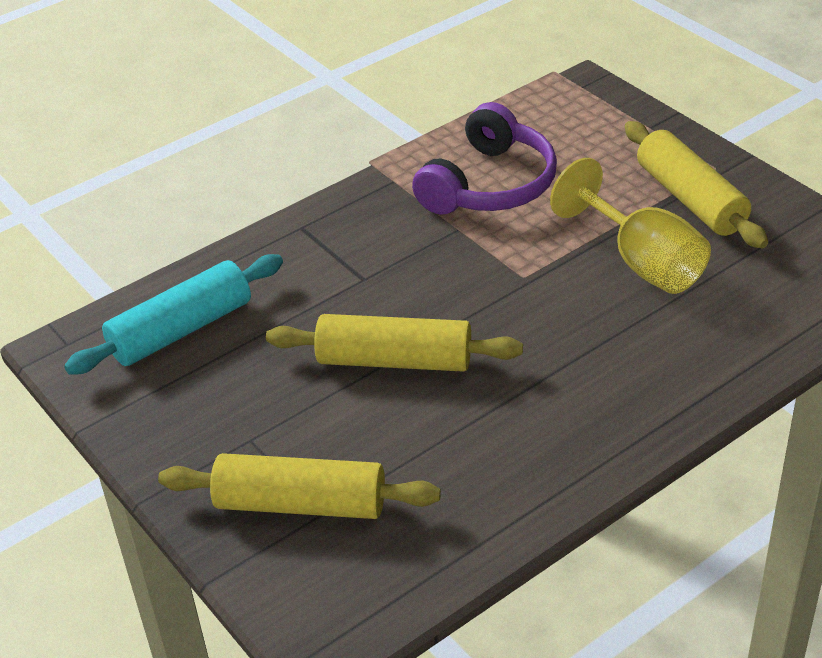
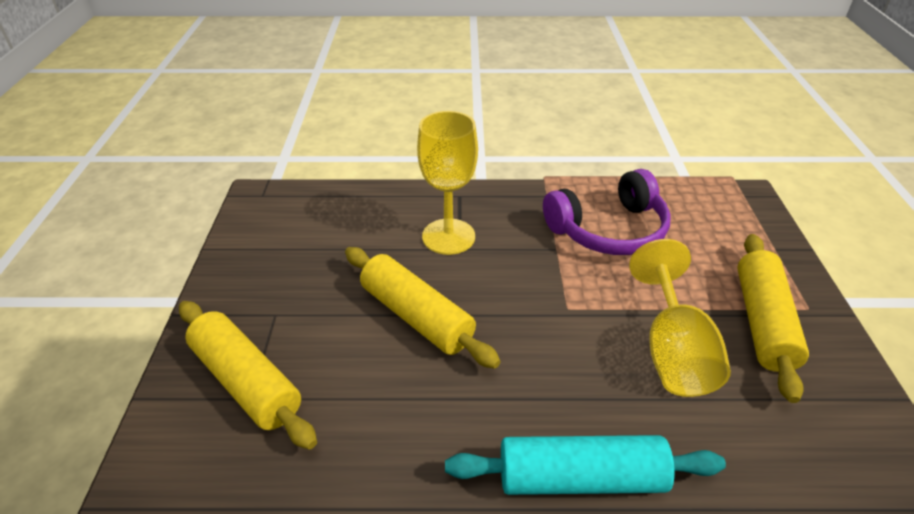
camera: 35 degrees right, 0 degrees up
turquoise rolling pin [64,254,283,375] -> turquoise rolling pin moved to [445,435,726,495]
none -> yellow goblet [417,111,478,255]

